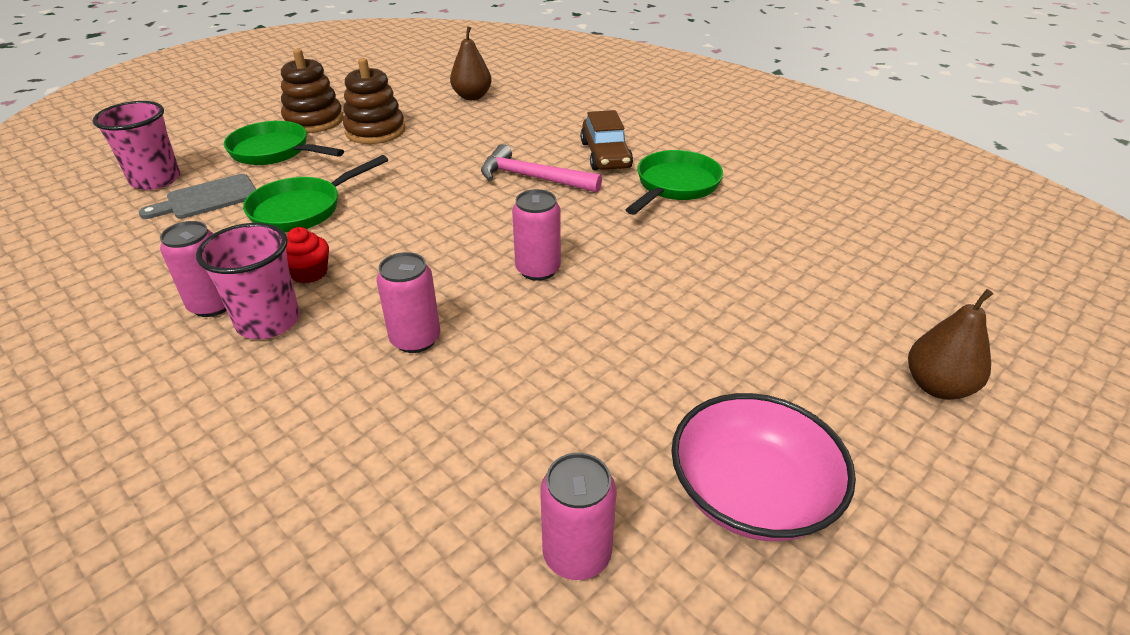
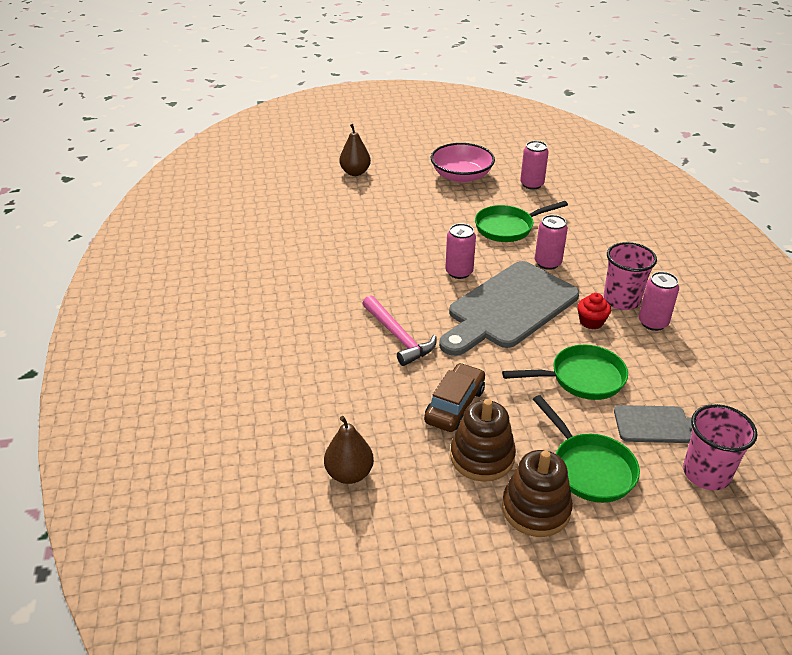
camera: 145 degrees left, 0 degrees up
brown car [581,110,633,170] -> brown car moved to [424,363,485,432]
green pan [625,150,723,215] -> green pan moved to [475,201,568,242]
none -> grey cutting board [439,261,579,356]

